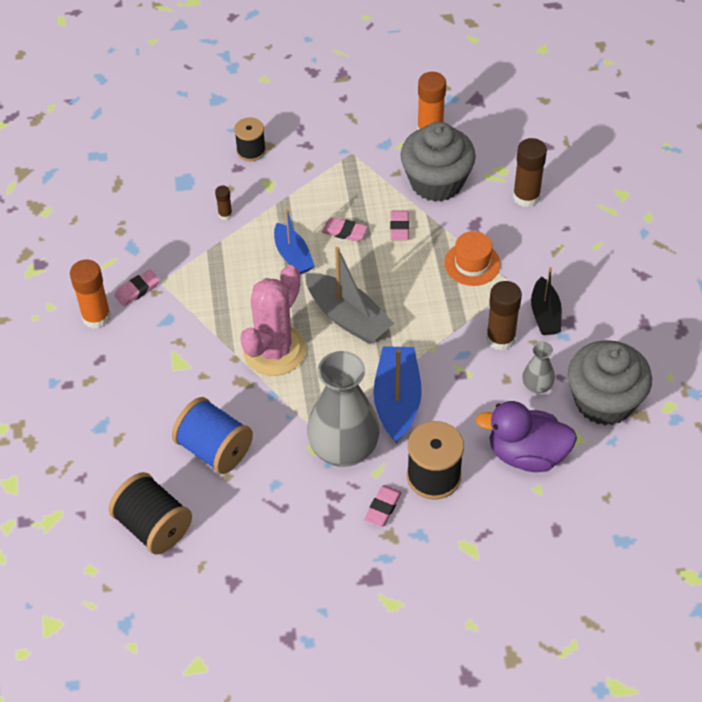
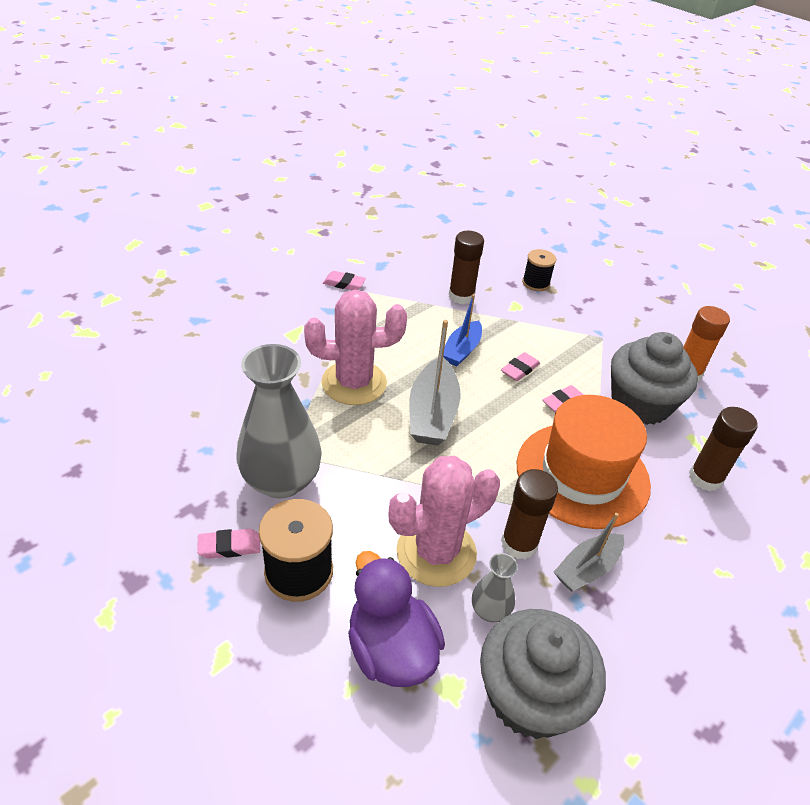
camera: 50 degrees right, 10 degrees down
orange glue stick [70,260,111,329] -> none
black spool [109,472,192,555] -> none
blue spool [172,397,253,474] -> none
brown glue stick [215,185,232,220] -> brown glue stick [449,231,484,304], size x1.96
pink eraser [322,217,368,242] -> pink eraser turned 60 degrees clockwise [501,352,540,381]
blue boat [373,346,422,443] -> none
orange hat [444,231,501,286] -> orange hat [517,395,651,529], size x2.00
black boat [531,267,562,335] -> grey boat [554,513,624,592]
none -> pink cactus [388,456,500,587]

